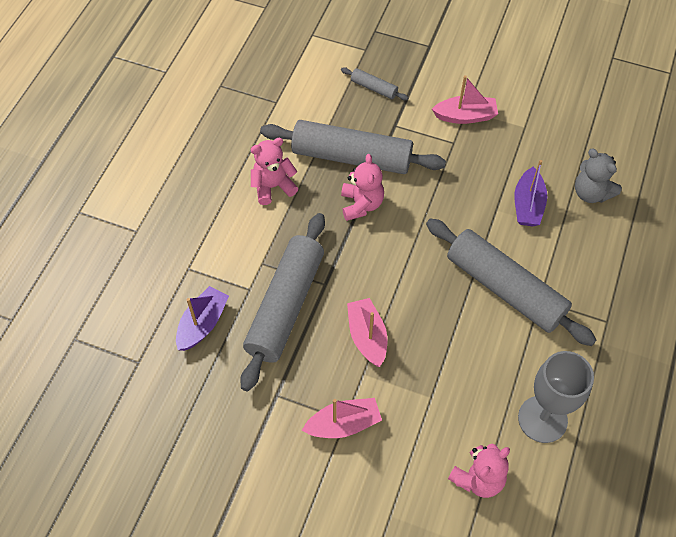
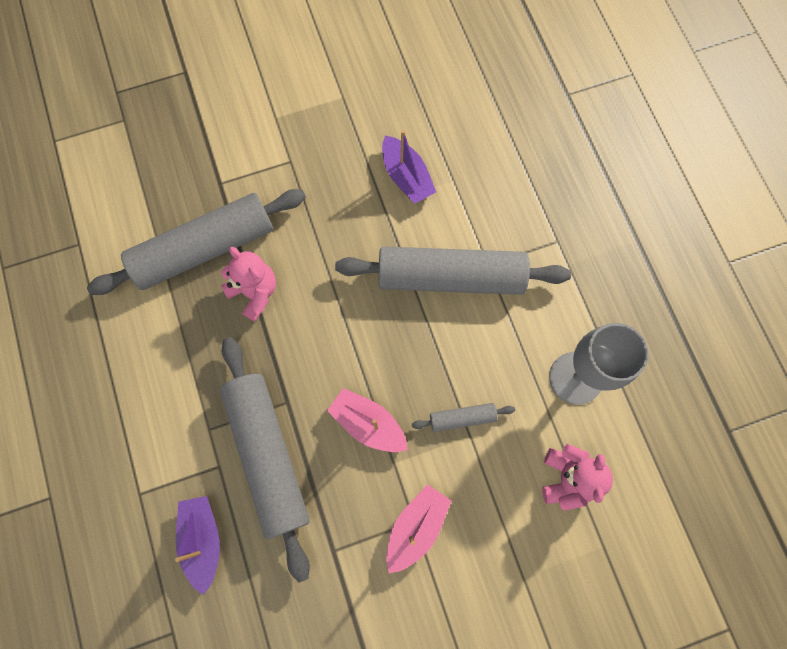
camera: 40 degrees left, 15 degrees up
pink teddy bear [250,138,298,205] -> none
grey rolling pin [341,67,408,100] -> grey rolling pin moved to [412,403,515,432]
pink boat [432,75,498,124] -> none
grey teddy bear [575,149,622,203] -> none

